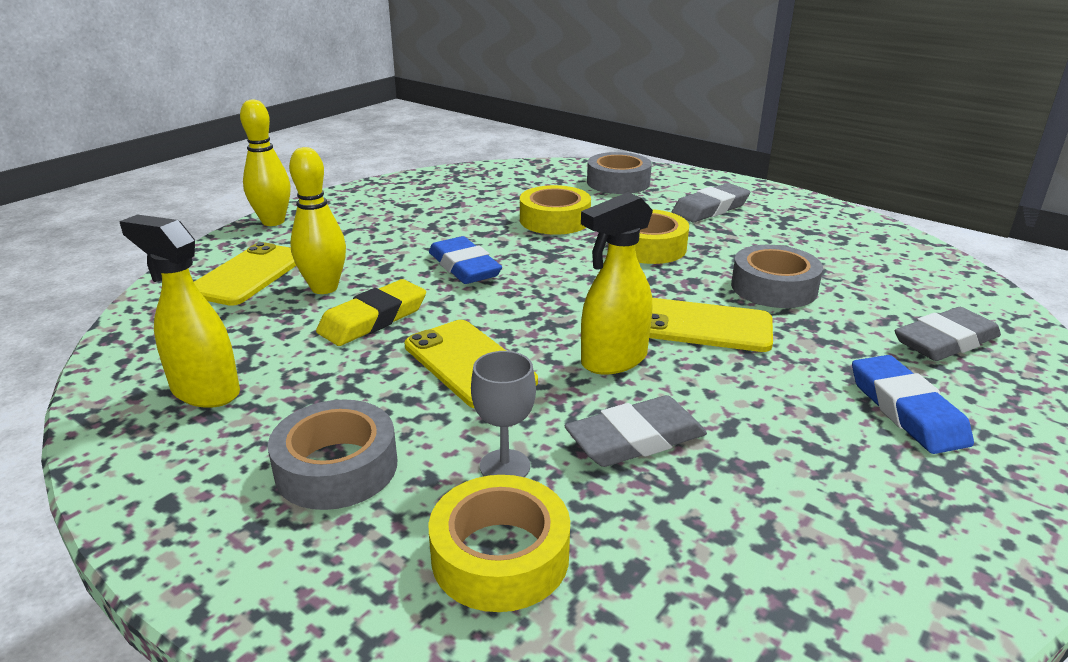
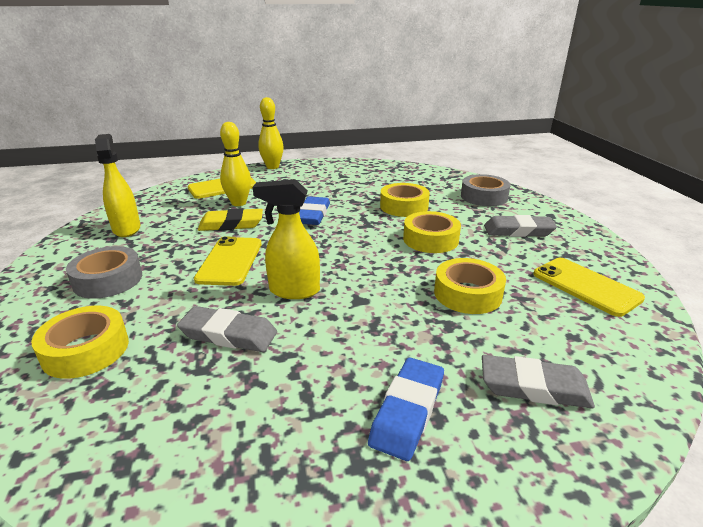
camera: 40 degrees right, 0 degrees up
grey goblet [471,351,536,477] -> none
yellow phone [649,298,773,352] -> yellow phone moved to [533,258,645,317]
grey tape [731,245,823,308] -> yellow tape [434,258,506,314]

